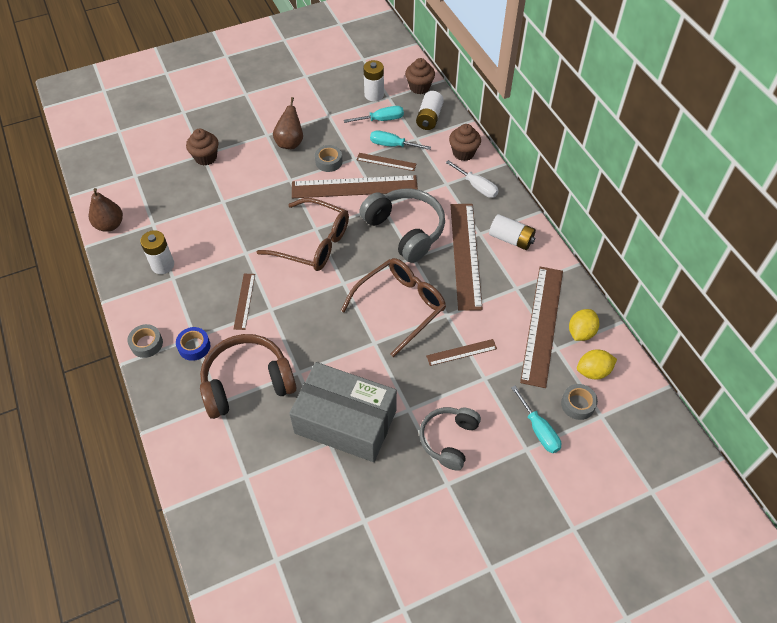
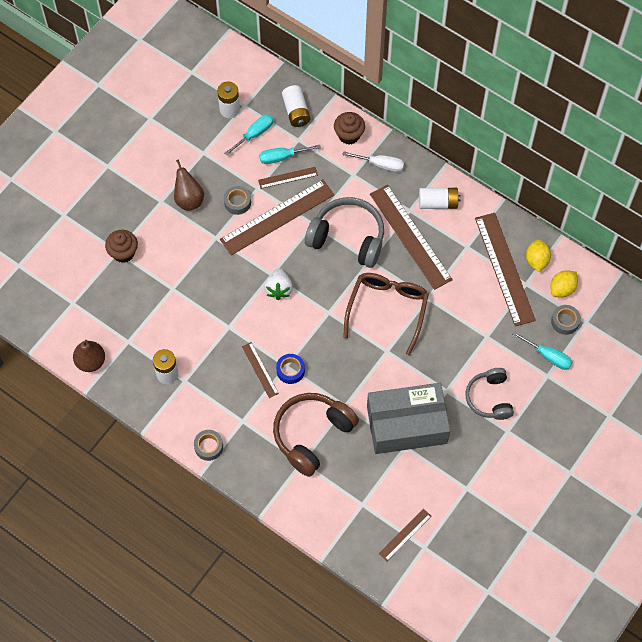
camera: 30 degrees left, 10 degrees up
blue tape [176,327,210,361] -> blue tape moved to [276,354,305,384]
brown glasses [257,198,349,271] -> white strawberry [264,268,293,300]
brown cupcake [405,58,435,94] -> none
brown ruler [426,339,497,366] -> brown ruler moved to [379,509,431,561]

